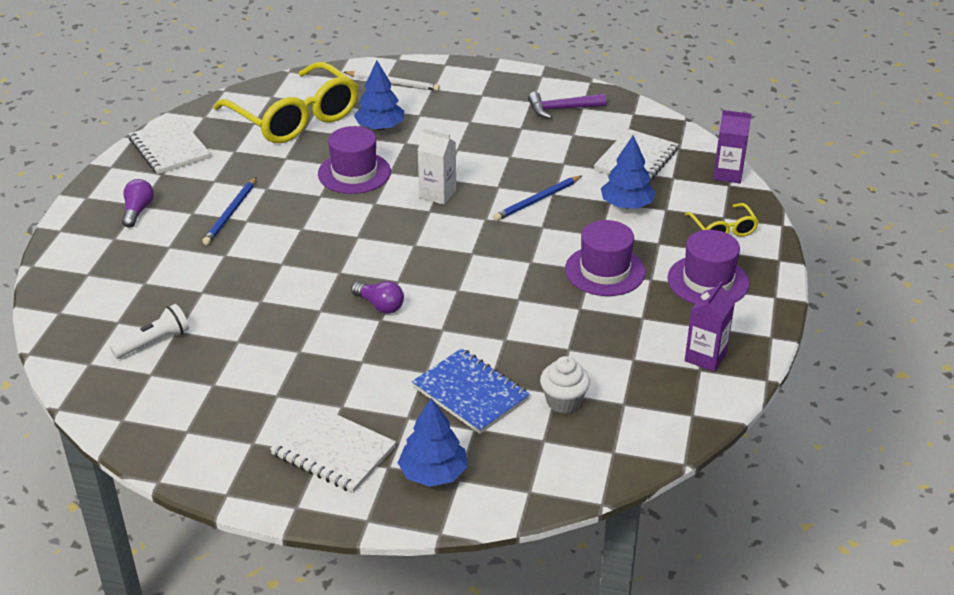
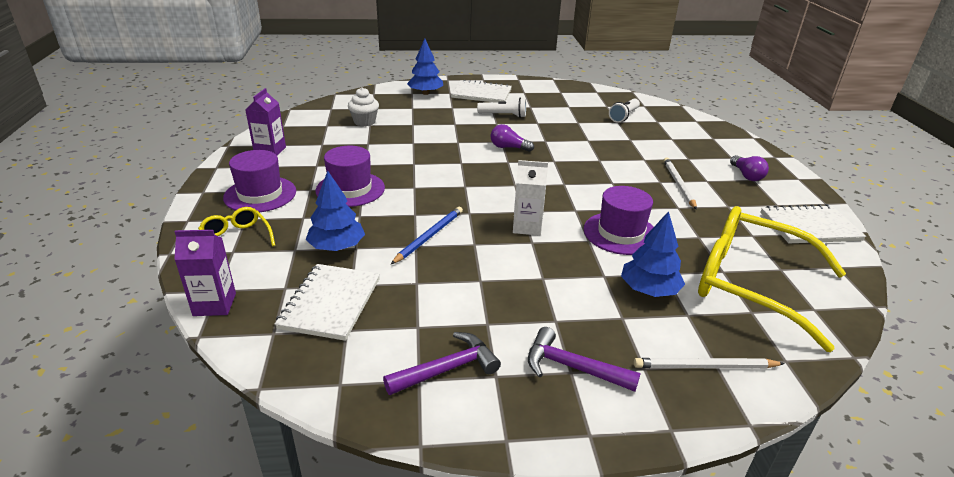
camera: 160 degrees right, 5 degrees down
white notebook [129,118,211,174] -> white notebook turned 45 degrees counterclockwise [760,204,866,243]
blue pencil [202,177,256,245] -> white pencil [664,158,697,210]
blue notebook [412,348,530,434] -> none
none -> white flashlight [477,97,526,118]
none -> purple hammer [528,327,641,392]

